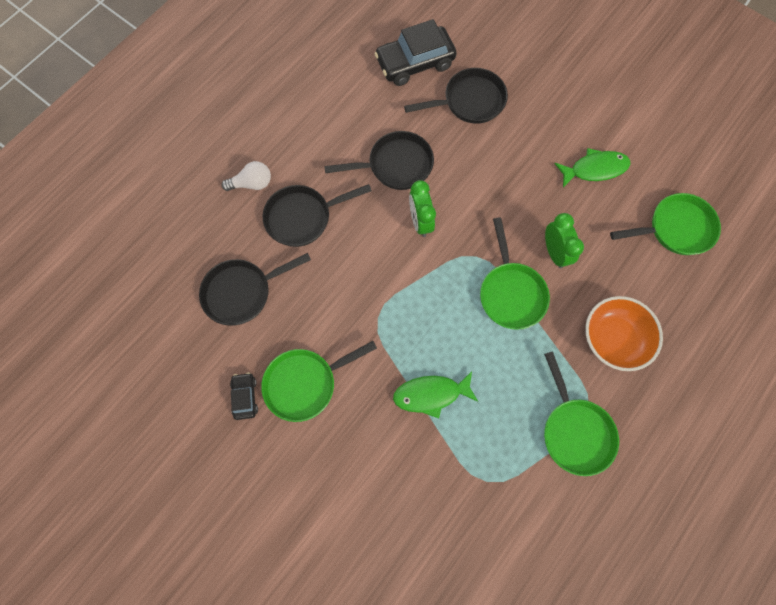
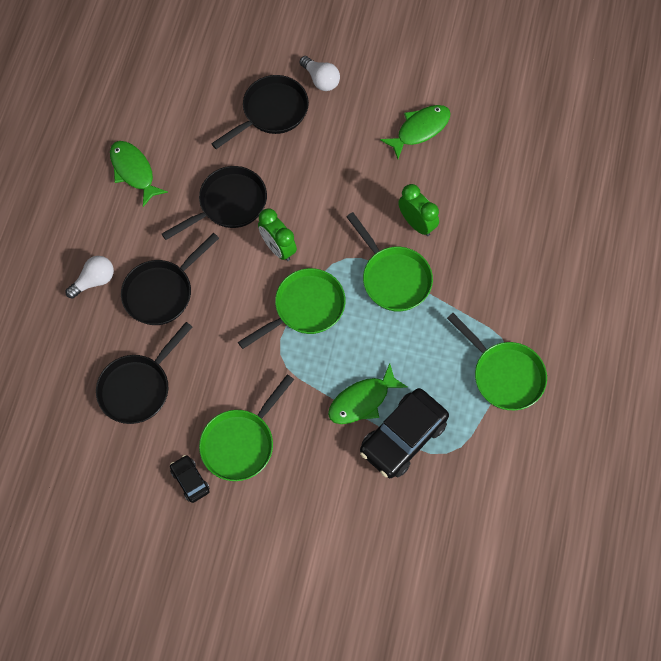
camera: 25 degrees left, 5 degrees down
black car [374,19,457,86] -> black car moved to [360,388,449,478]
orange bowl [585,296,663,371] -> none
green pan [610,193,721,255] -> green pan moved to [238,268,346,349]
none -> green fish [110,141,168,207]
none -> white light bulb [300,56,340,91]

